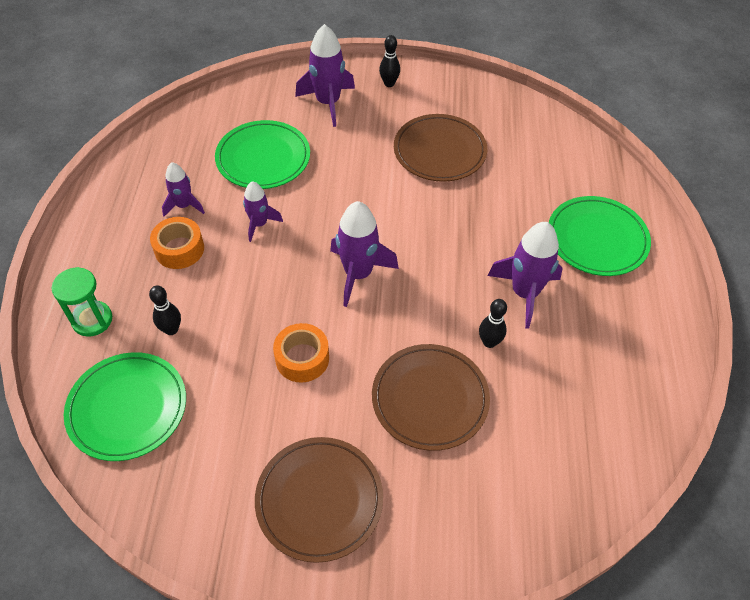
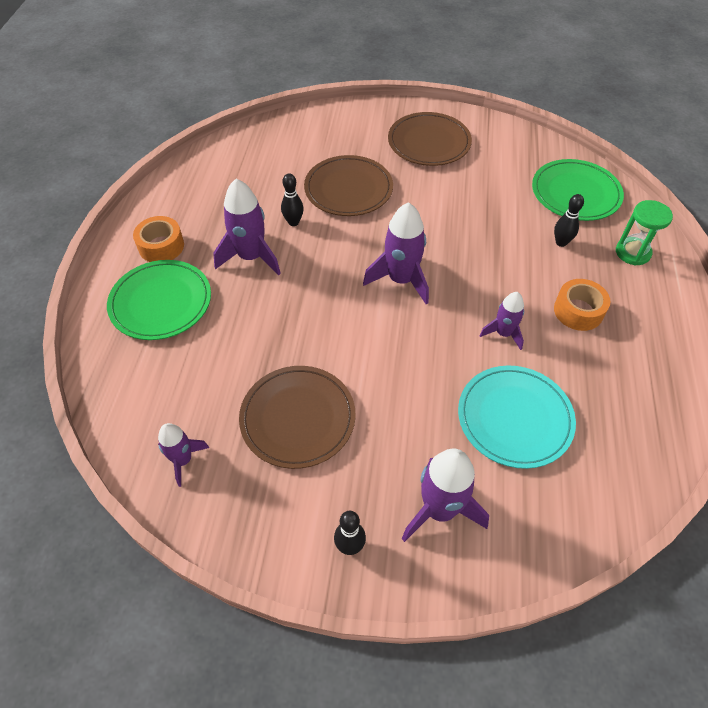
camera: 175 degrees left, 0 degrees up
purple rocket [162,162,205,216] -> purple rocket moved to [158,423,209,487]
green plate [215,120,310,189] -> turquoise plate [458,365,576,469]
orange tape [273,323,329,382] -> orange tape moved to [133,216,184,262]

